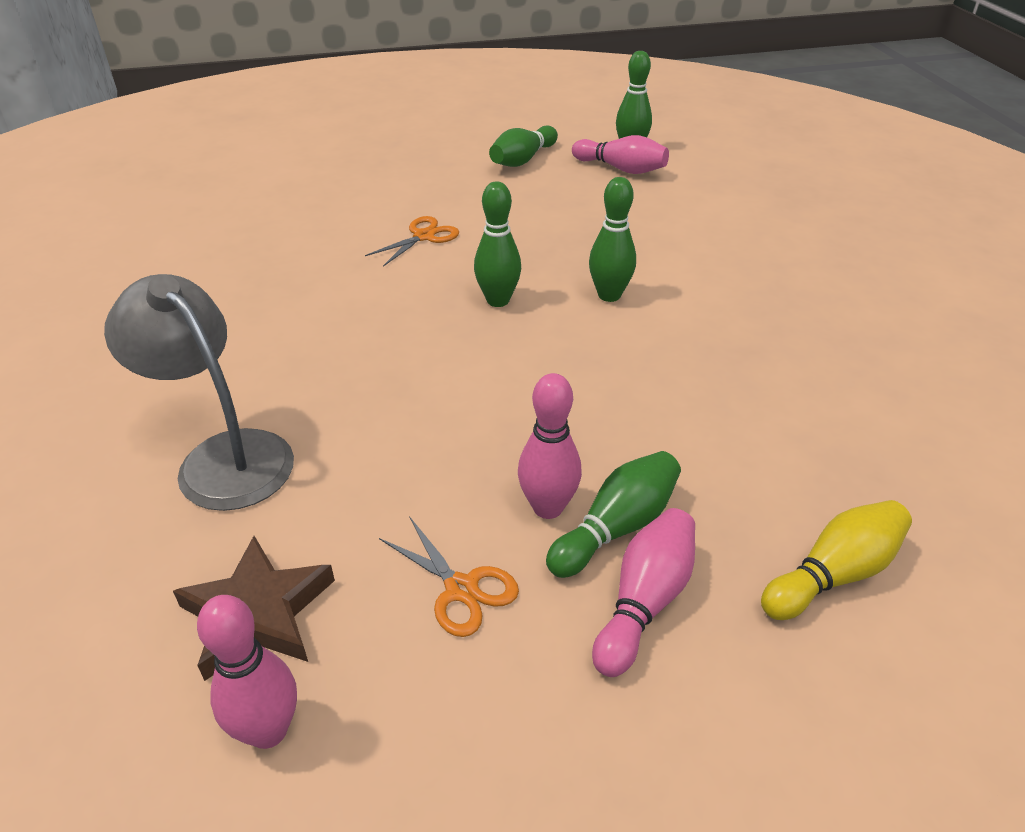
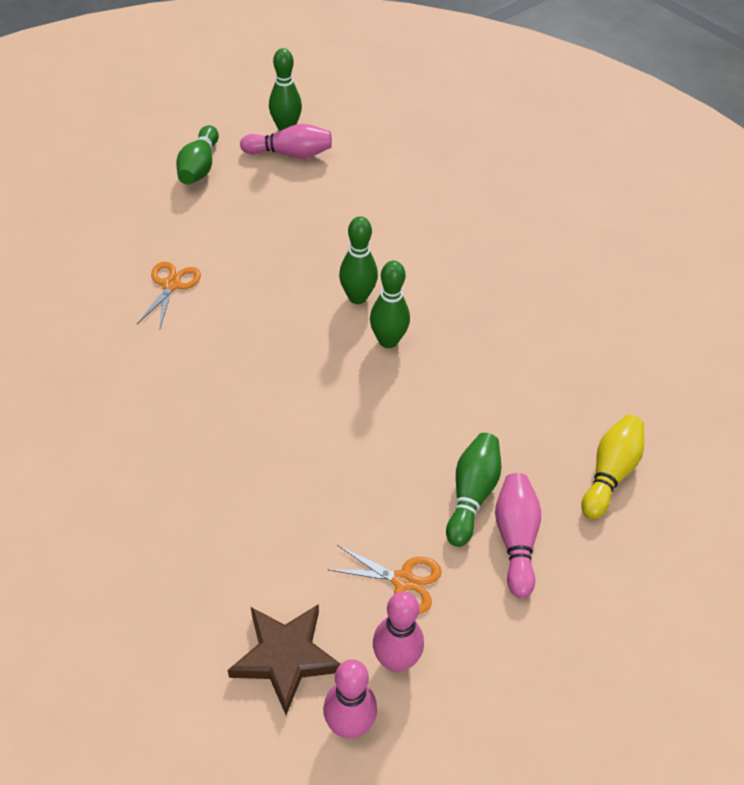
camera: 30 degrees left, 10 degrees up
grey lamp [104,274,294,511] -> none
green bowling pin [474,181,521,307] -> green bowling pin moved to [370,261,410,348]
pink bowling pin [518,373,582,519] -> pink bowling pin moved to [373,591,424,672]

